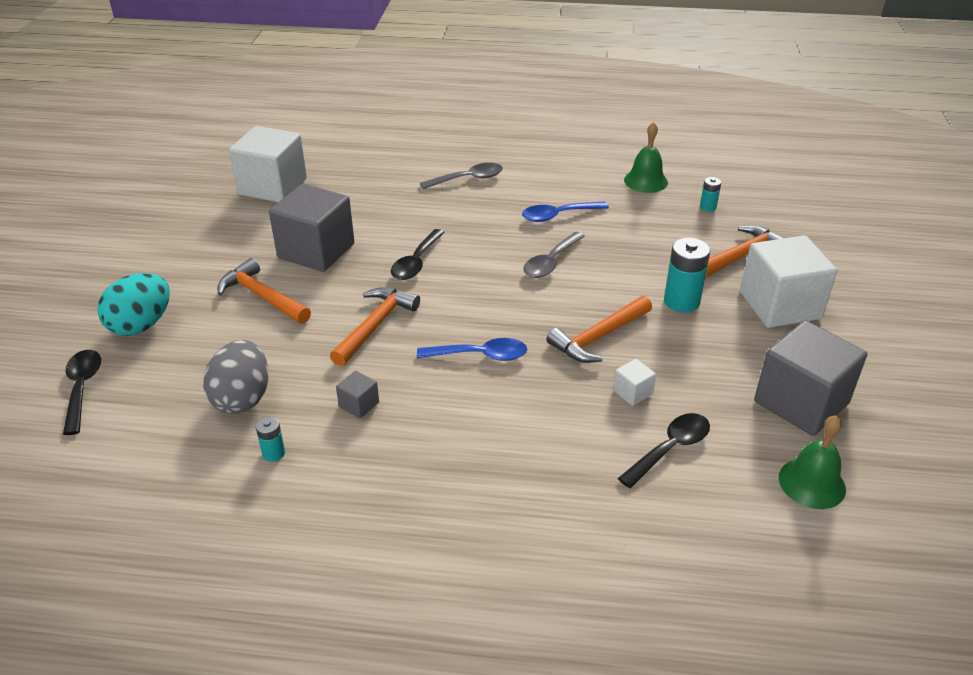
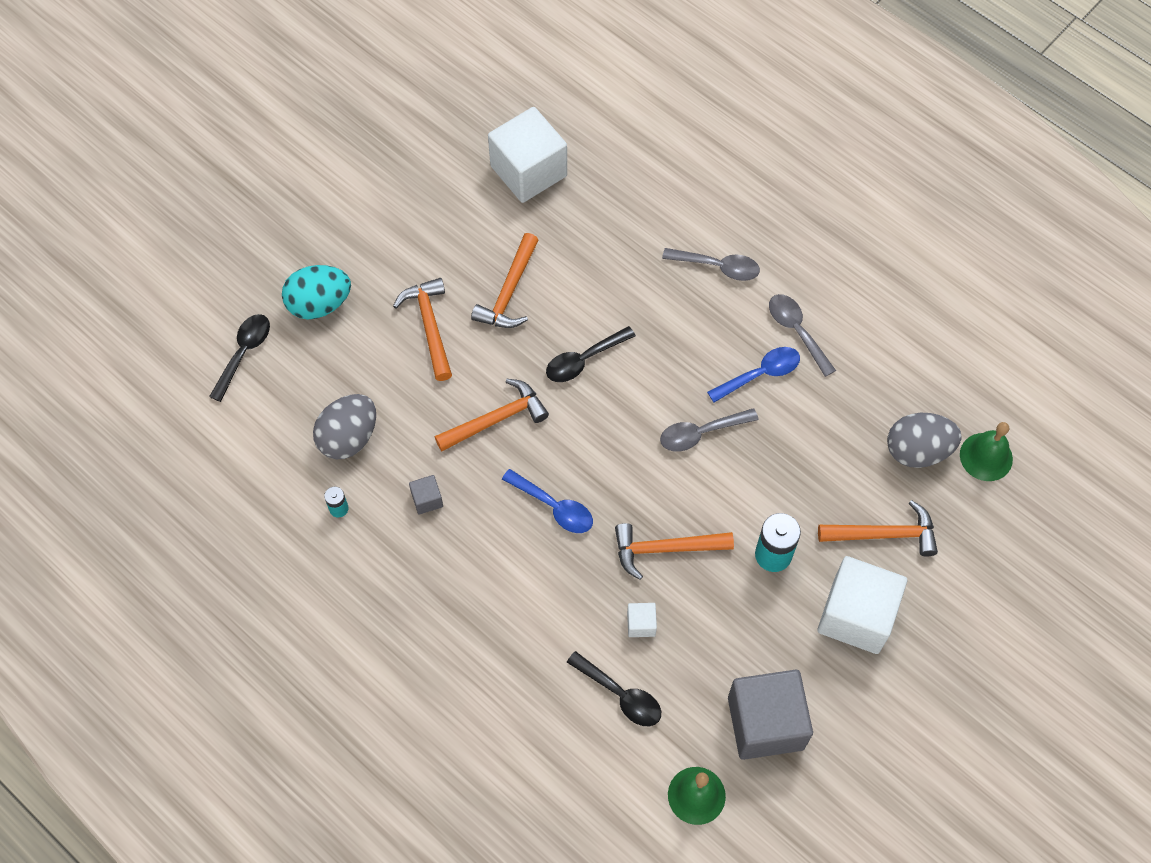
camera: 35 degrees right, 25 degrees up
grey cube [269,184,355,272] -> orange hammer [471,233,539,328]
blue spoon [522,201,609,222] -> blue spoon turned 135 degrees clockwise [707,347,800,403]
black spoon [618,413,710,488] -> black spoon turned 45 degrees clockwise [567,651,661,726]
green bell [624,122,668,193] -> green bell moved to [960,422,1013,481]
turquoise battery [700,177,721,212] -> grey egg [887,413,961,468]
none -> grey spoon [769,294,836,377]

